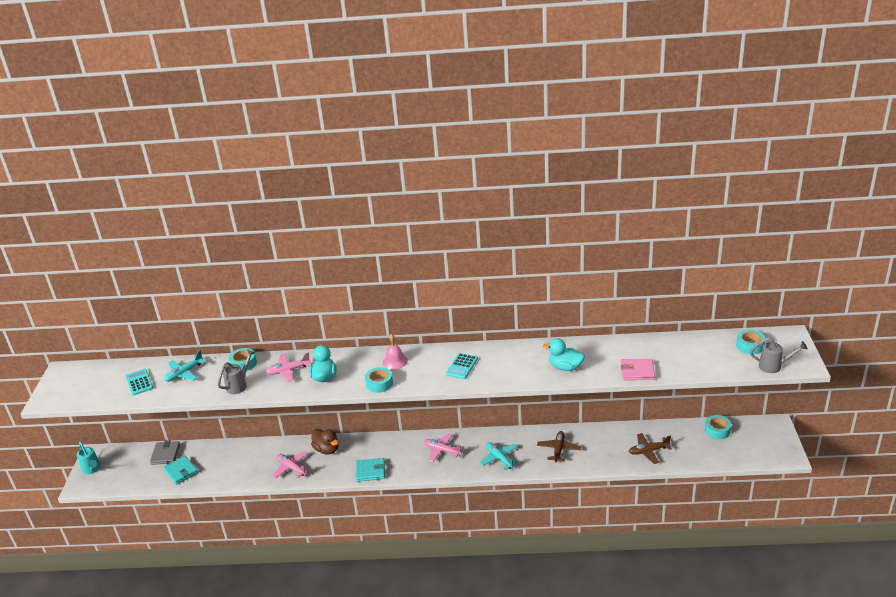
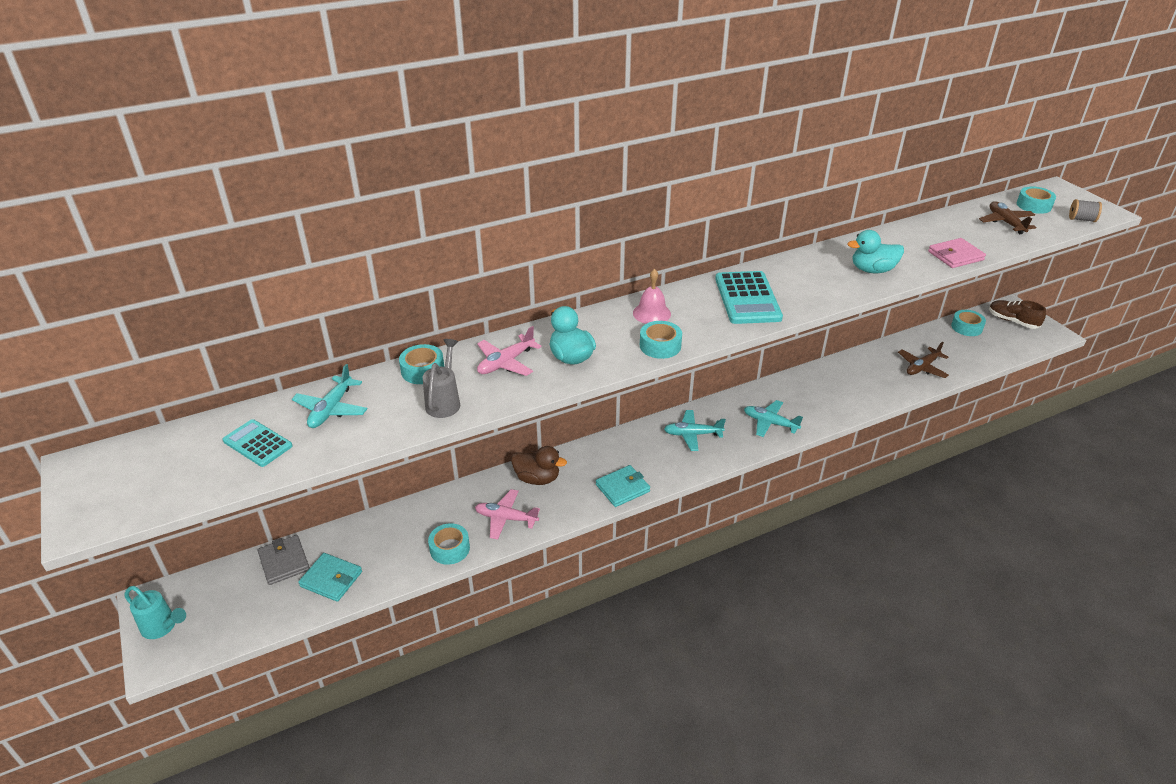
camera: 30 degrees left, 5 degrees up
pink plane [423,433,463,462] -> turquoise plane [664,410,726,451]
turquoise calculator [446,353,478,379] -> turquoise calculator [715,271,783,324], size x1.64
brown plane [537,431,581,462] -> brown plane moved to [979,201,1036,234]
grey watering can [750,337,808,373] -> grey spool [1069,199,1102,222]
none -> turquoise tape [428,523,470,565]
none -> brown shoe [989,300,1046,329]

